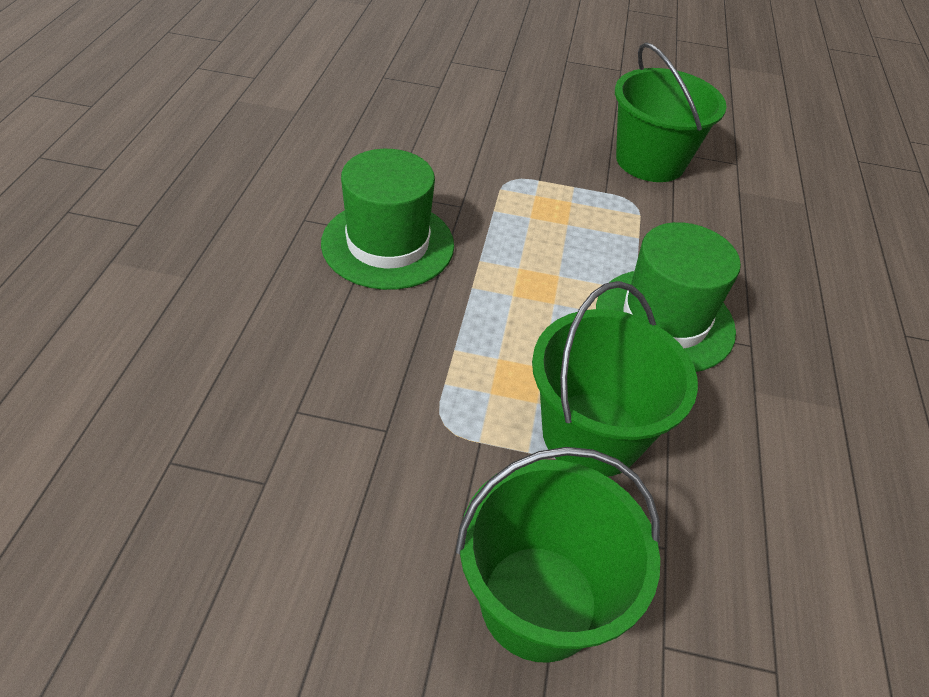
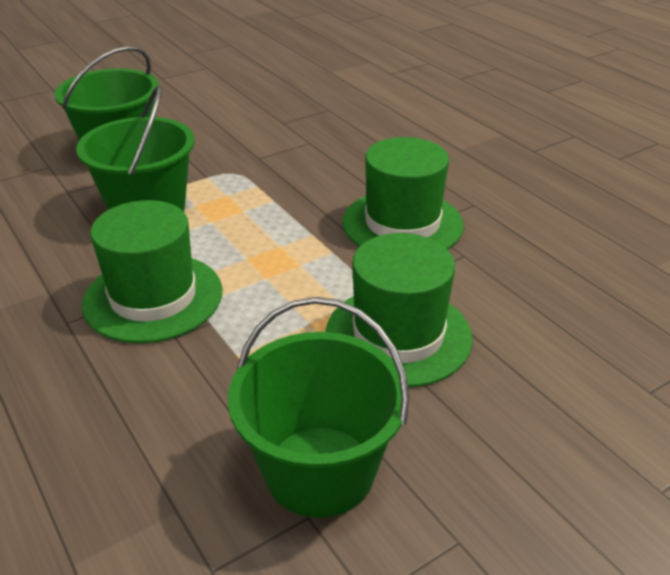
camera: 140 degrees right, 10 degrees down
none -> green hat [325,233,473,387]

